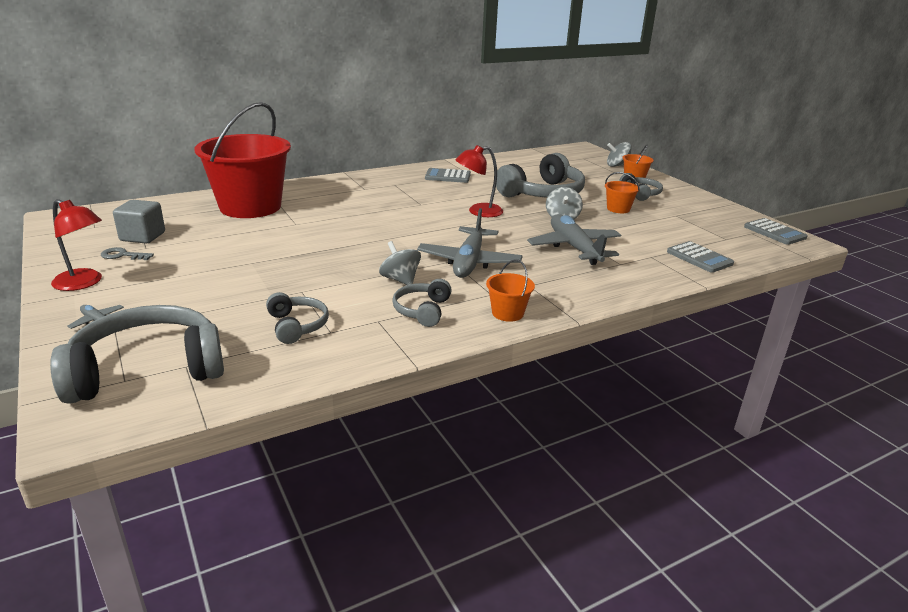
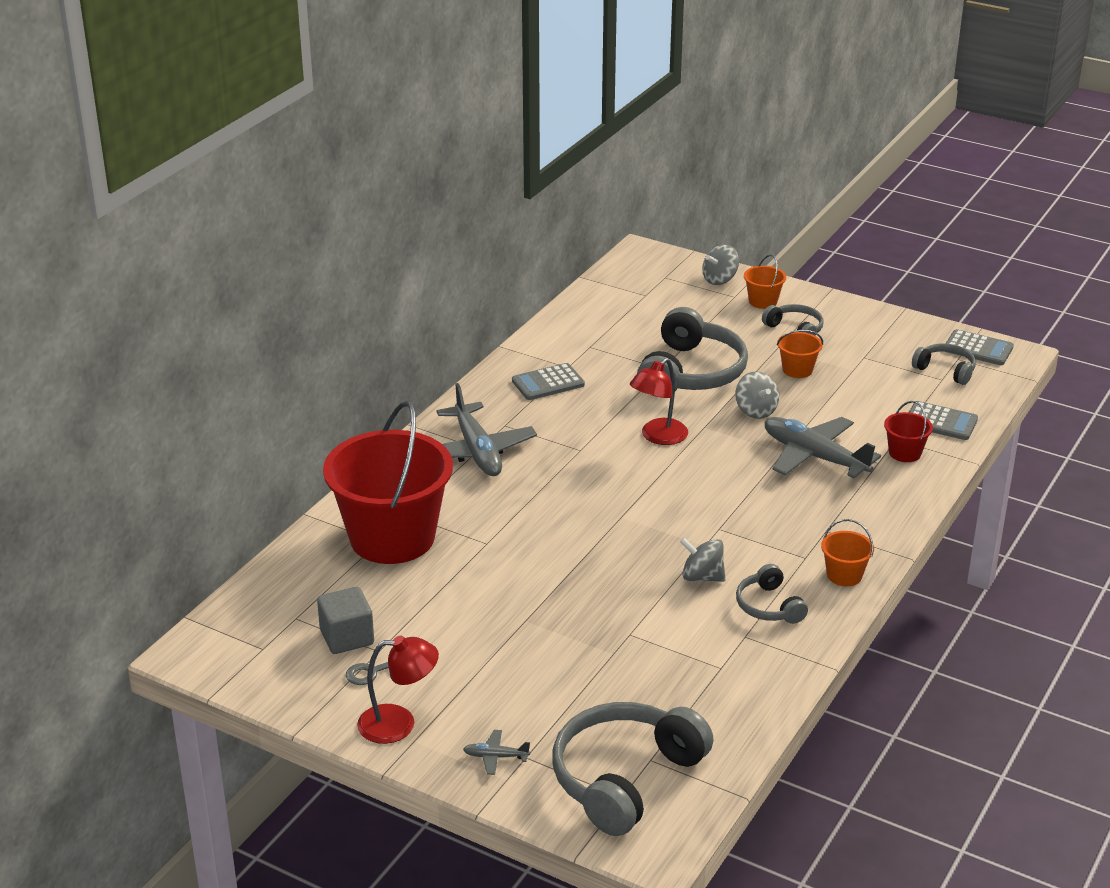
camera: 30 degrees left, 5 degrees up
grey headphones [266,292,329,344] -> grey headphones moved to [912,344,976,385]
grey plane [417,208,522,278] -> grey plane moved to [436,383,537,476]
none -> red bucket [884,401,933,462]

